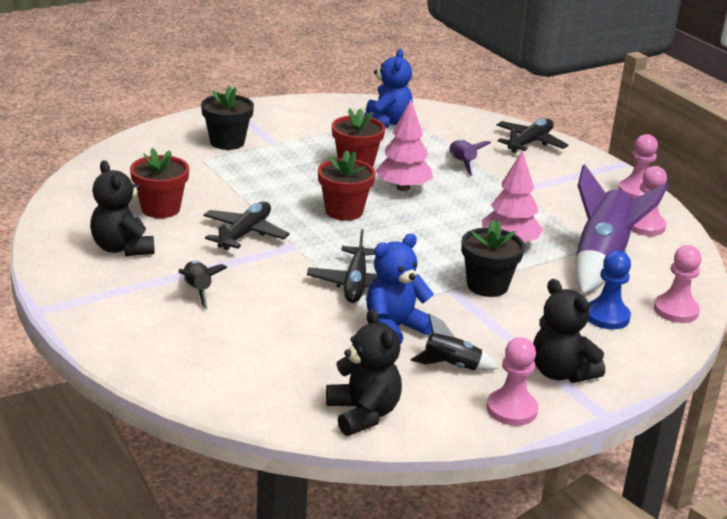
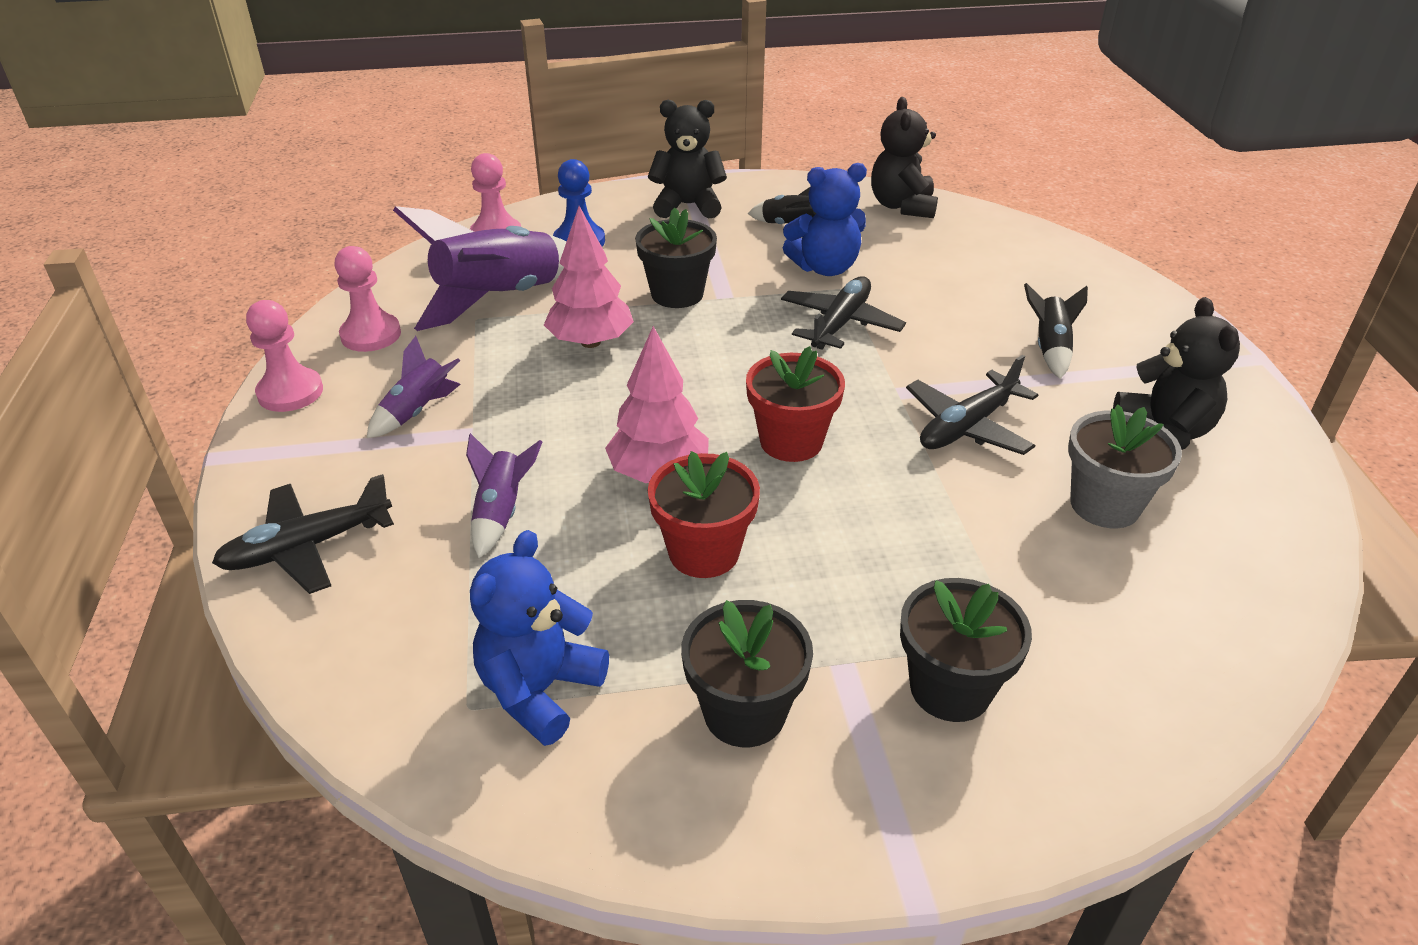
camera: 155 degrees left, 10 degrees up
red flower pot [130,148,189,218] -> grey flower pot [1068,404,1182,528]
pink pawn [487,337,538,426] -> none
black teddy bear [533,279,605,383] -> black teddy bear turned 75 degrees counterclockwise [648,100,727,219]
none -> purple rocket [367,336,461,438]
none -> black flower pot [681,600,813,747]

